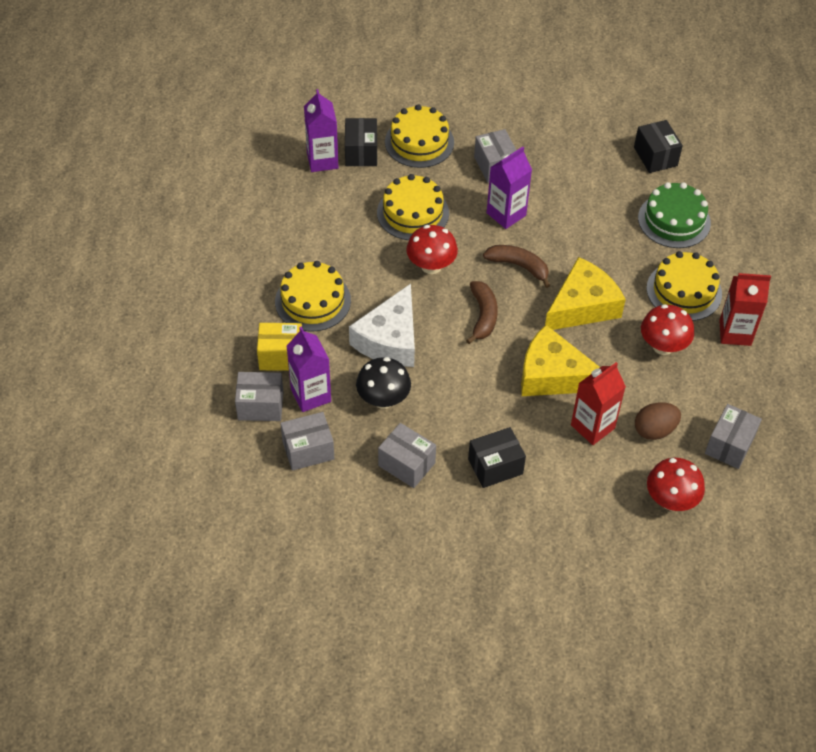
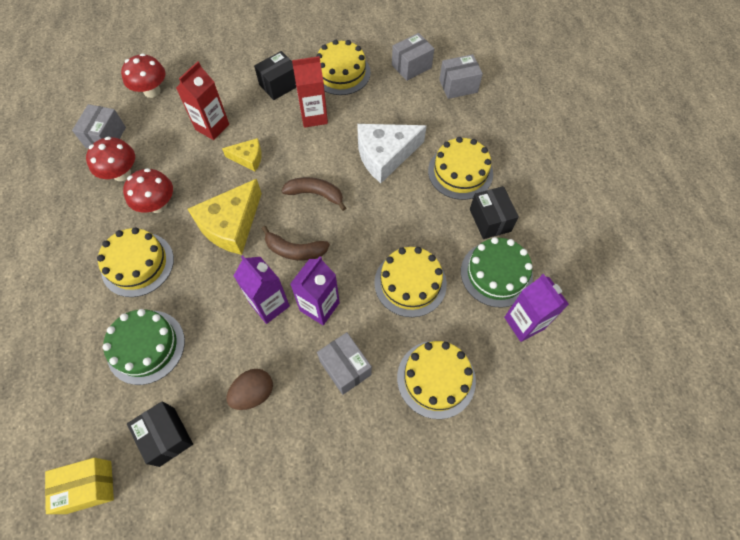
camera: 165 degrees right, 10 degrees up
yellow box [257,323,302,371] -> yellow box moved to [45,458,114,514]
purple carton [287,327,331,412] -> purple carton moved to [234,255,290,324]
black box [345,118,377,166] -> black box moved to [470,186,519,239]
white cheese [349,284,415,367] -> white cheese turned 120 degrees counterclockwise [357,124,427,183]
black mushroom [356,357,411,409] -> none
grey box [378,423,436,488] -> yellow cake [316,39,371,95]
red mushroom [406,225,458,274] -> red mushroom moved to [86,137,135,181]
brown banana [466,281,498,344] -> brown banana turned 120 degrees clockwise [281,177,346,211]
yellow cheese [521,325,600,396] -> yellow cheese [222,138,262,172], size x0.54
brown egg [635,402,681,440] -> brown egg moved to [227,369,273,410]
red carton [719,273,771,346] -> red carton moved to [292,56,328,128]
none -> green cake [461,237,533,308]

